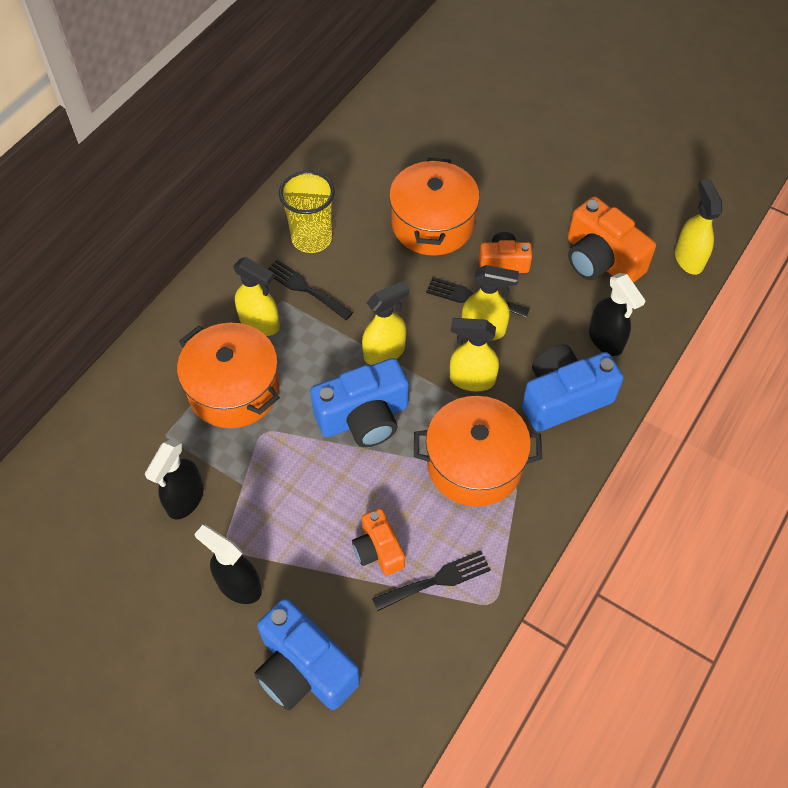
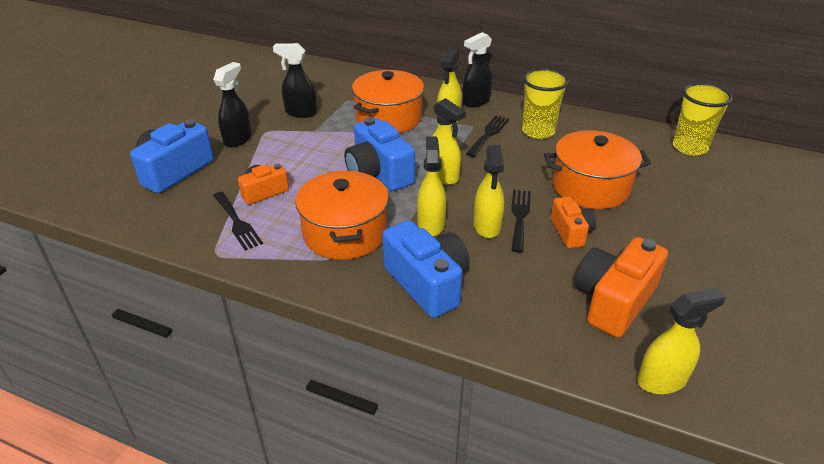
camera: 80 degrees right, 20 degrees down
black spray bottle [589,273,646,356] -> black spray bottle moved to [462,32,492,107]
none -> yellow cup [673,83,733,156]

